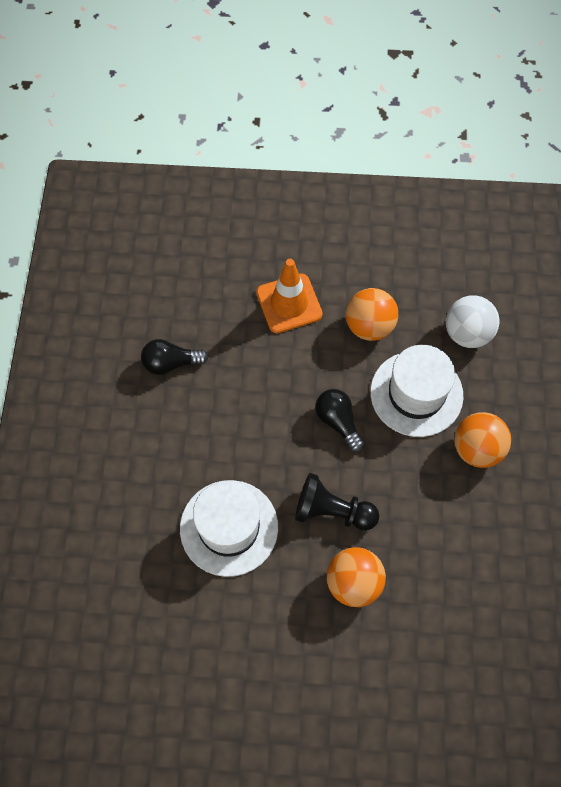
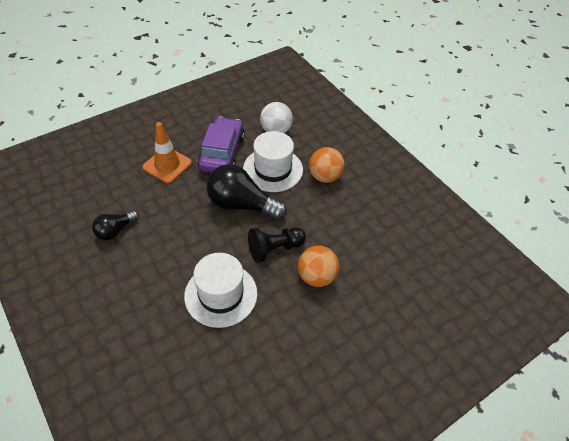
camera: 40 degrees left, 15 degrees down
black light bulb [315,389,364,452] -> black light bulb [207,164,287,220], size x1.80
orange ball [346,288,398,341] -> purple car [198,117,245,172]

